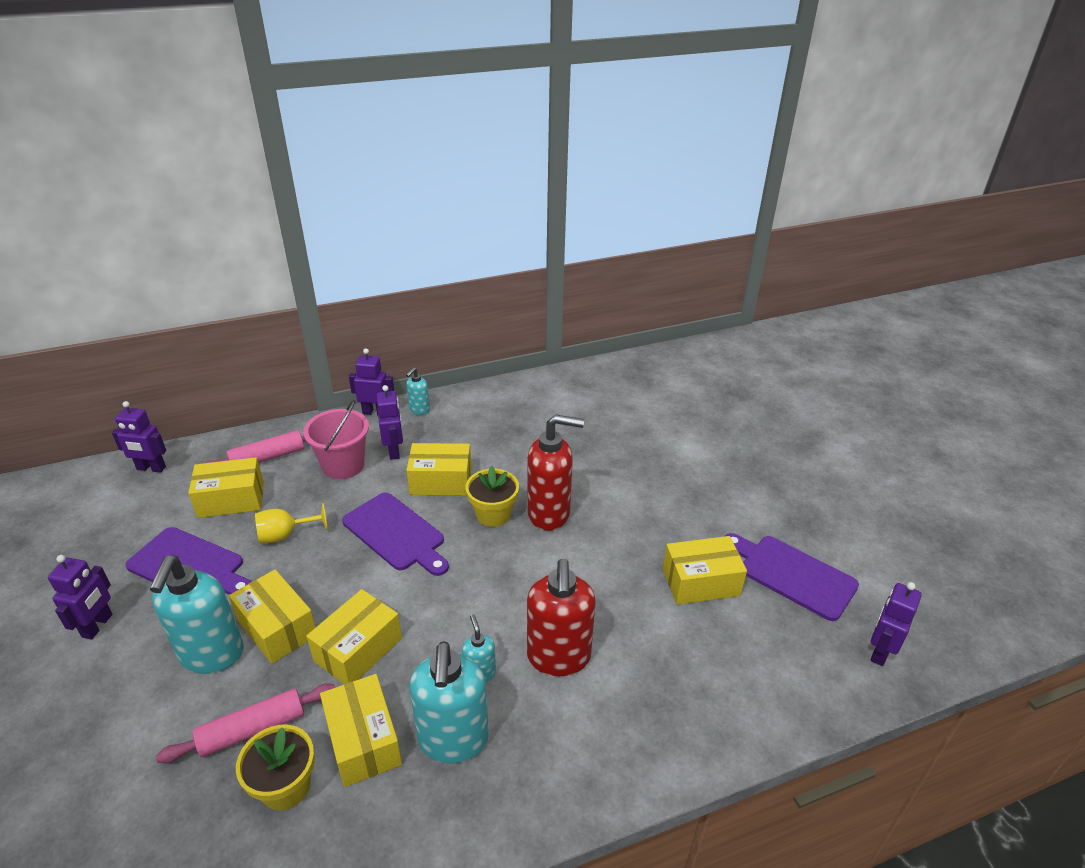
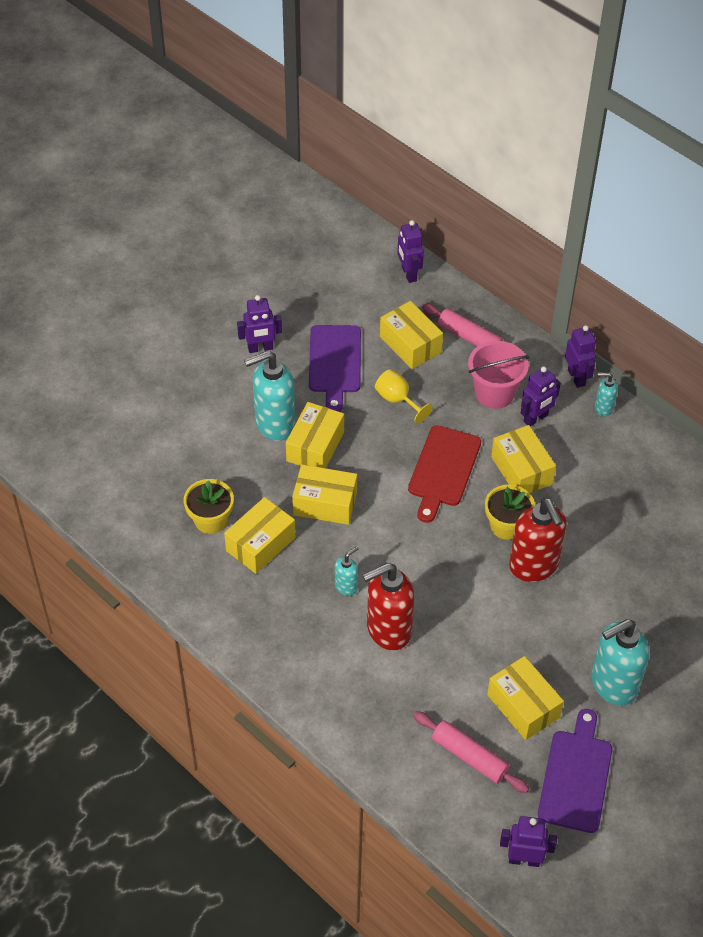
camera: 65 degrees right, 15 degrees up
pink rolling pin [156,683,335,763] -> pink rolling pin moved to [413,711,529,793]
purple cutting board [342,492,449,576] -> red cutting board [408,426,481,523]
turquoise soap dispenser [409,641,489,764] -> turquoise soap dispenser moved to [591,619,649,706]

